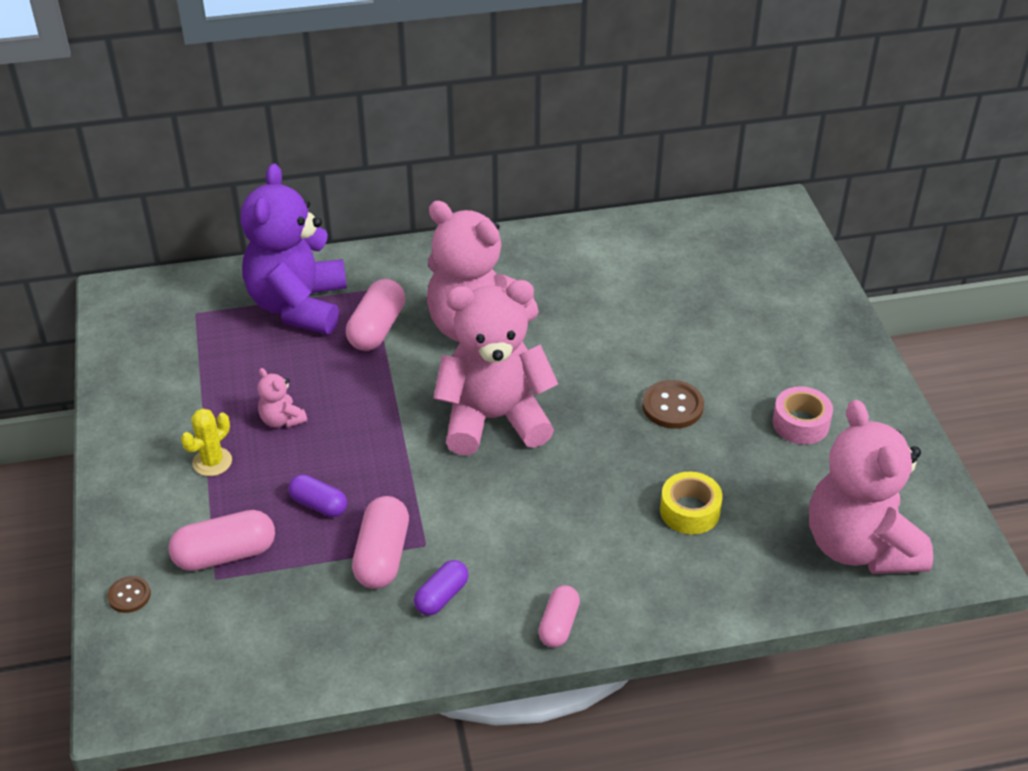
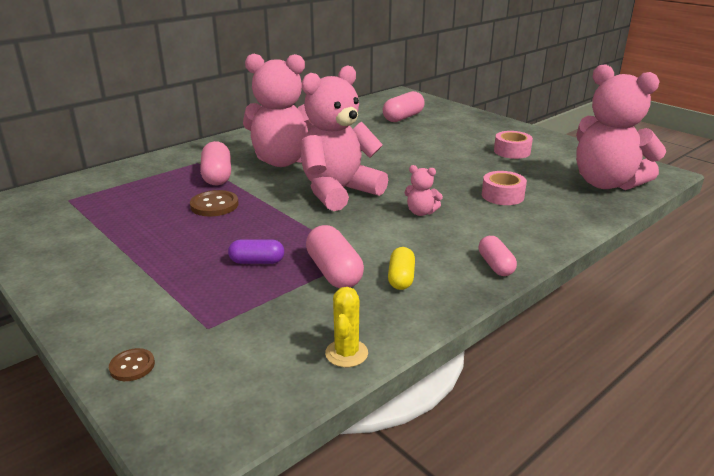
camera: 30 degrees left, 15 degrees down
pink capsule [168,510,275,571] -> pink capsule moved to [383,91,425,122]
yellow cactus [181,408,232,476] -> yellow cactus moved to [325,287,368,367]
purple teddy bear [240,164,347,334] -> none
pink teddy bear [258,368,307,428] -> pink teddy bear moved to [405,165,443,216]
purple capsule [414,560,469,616] -> yellow capsule [388,247,415,290]
brown button [642,380,704,429] -> brown button moved to [190,190,239,216]
yellow tape [660,472,723,534] -> pink tape [482,171,527,205]

